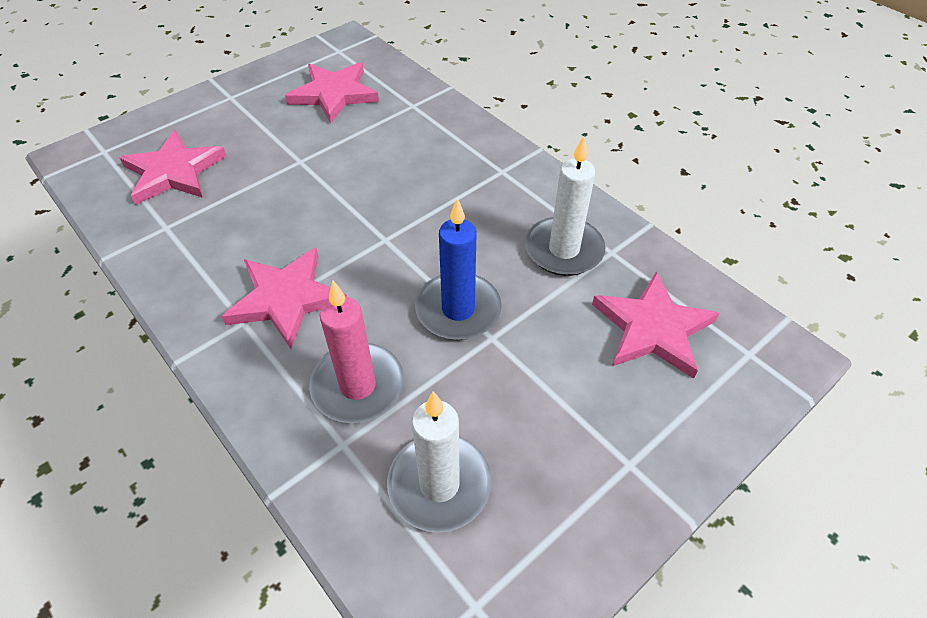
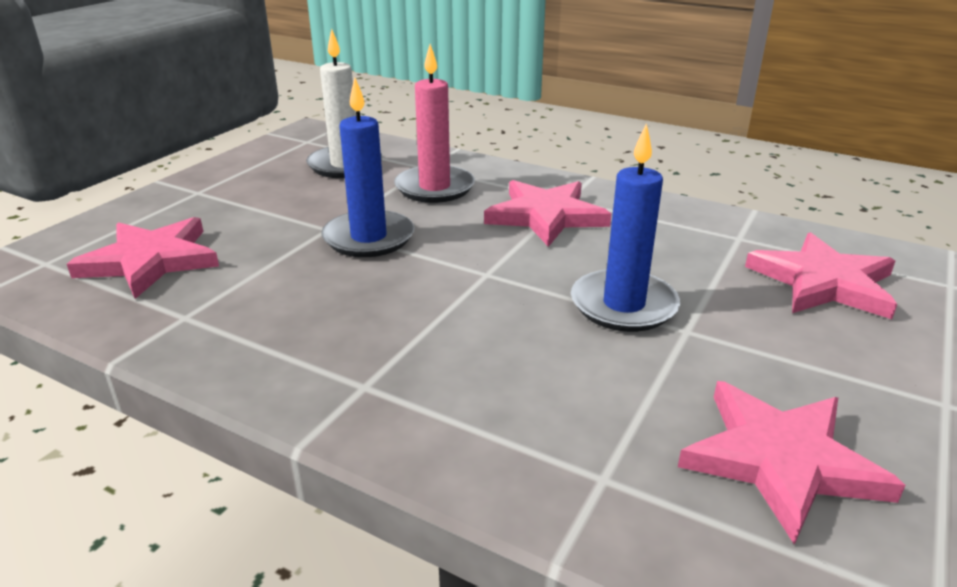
camera: 160 degrees right, 20 degrees down
white candle [525,136,606,276] -> none
none -> blue candle [571,123,680,332]

